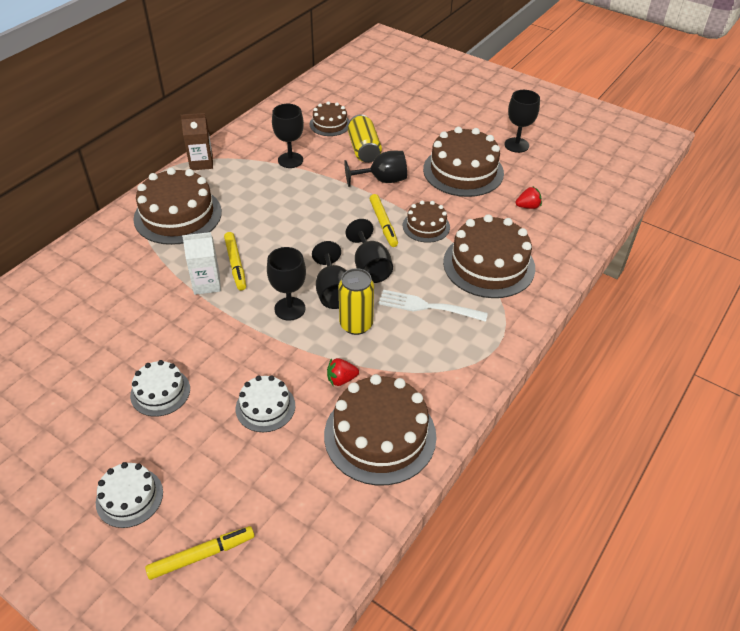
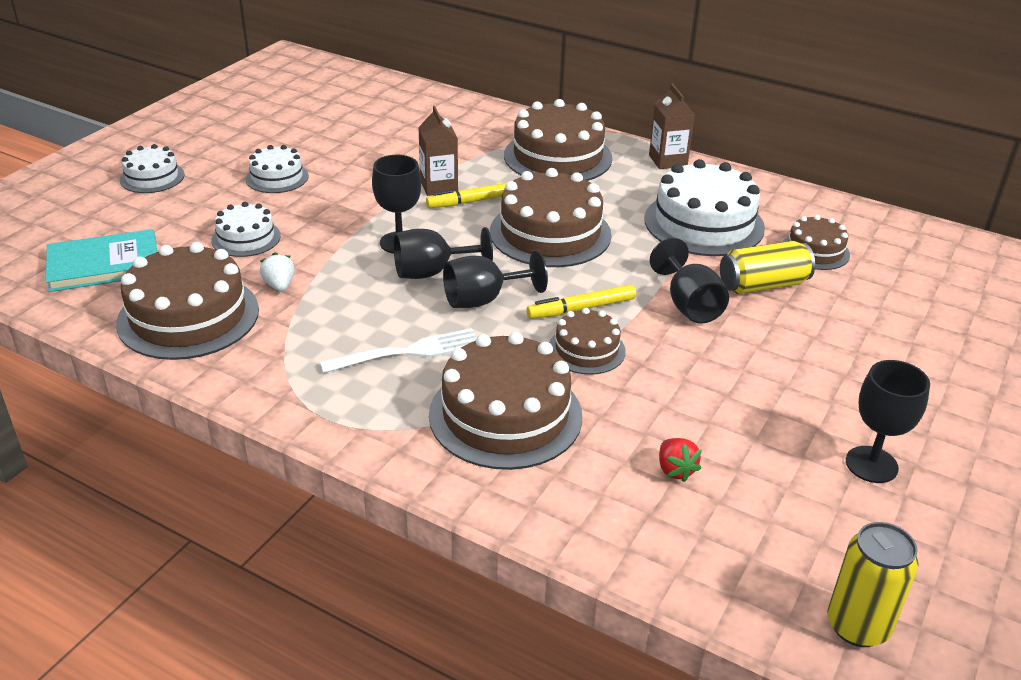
camera: 85 degrees right, 10 degrees down
yellow marker [145,526,255,580] -> none
white carton [182,232,221,295] -> brown carton [418,106,458,196]
black goblet [272,104,304,168] -> white cake [644,159,765,256]
red strawberry [327,358,359,386] -> white strawberry [260,252,295,292]
yellow can [339,268,374,335] -> yellow can moved to [827,522,919,647]
white fork [378,290,488,322] -> white fork turned 60 degrees clockwise [320,328,476,373]
brown cake [423,127,504,197] -> brown cake moved to [490,168,612,267]
none -> turquoise book [46,229,157,292]

